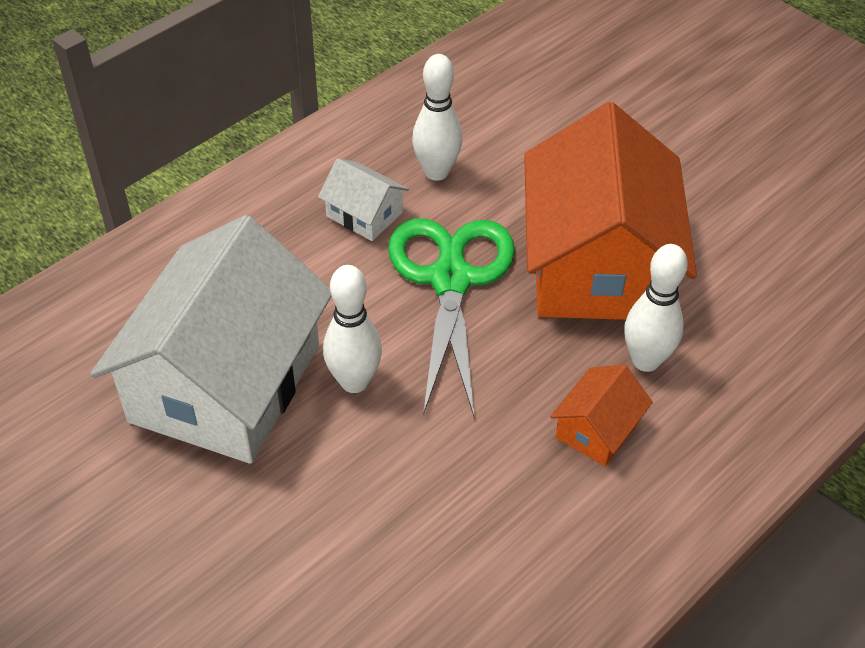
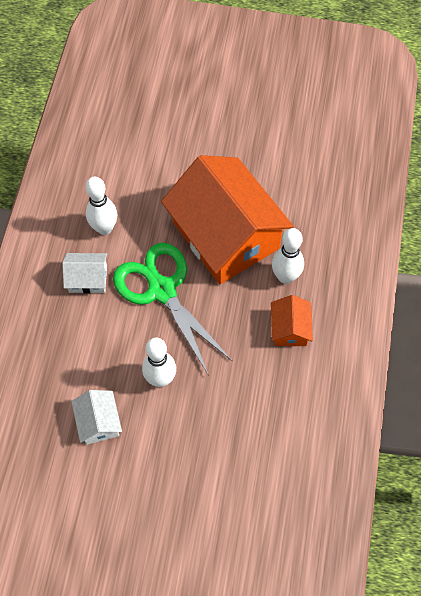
camera: 35 degrees left, 15 degrees up
white house [90,215,332,464] -> white house [71,390,122,445], size x0.42

